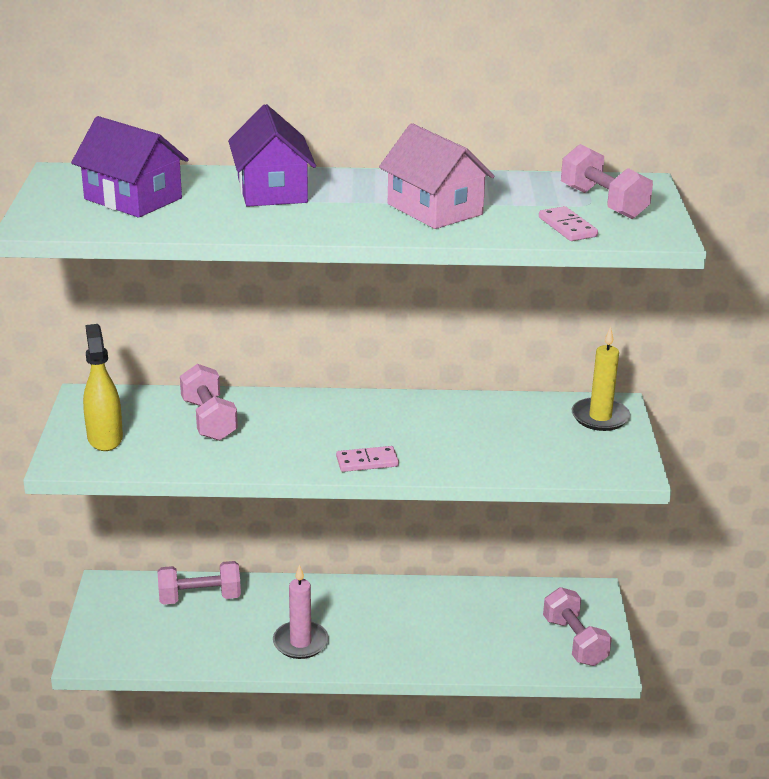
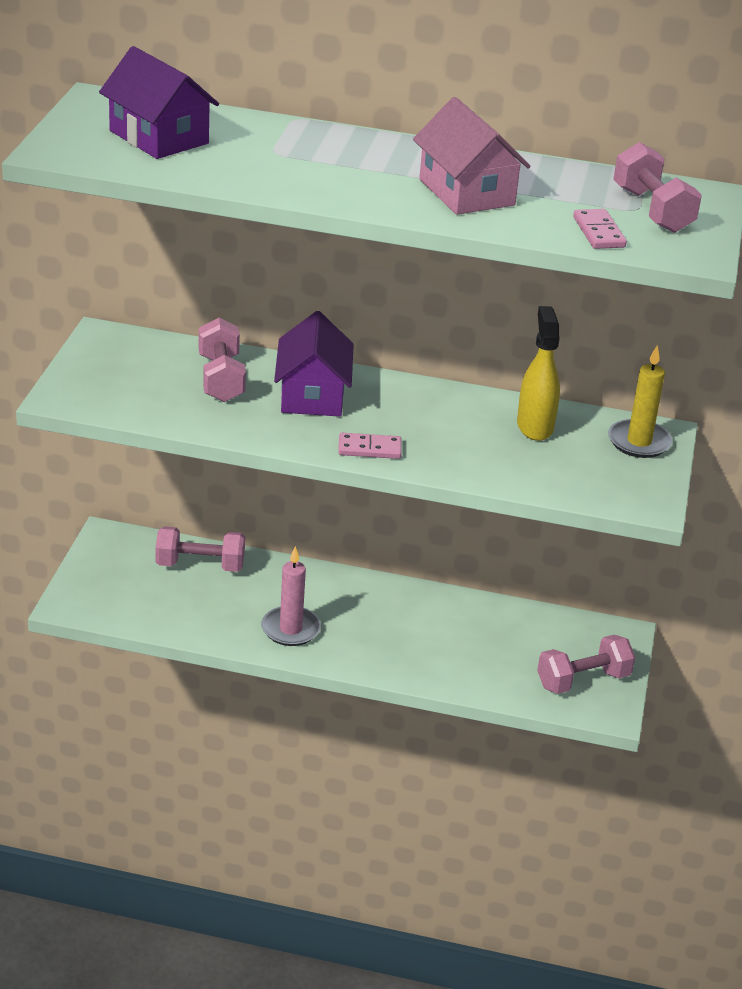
camera: 10 degrees right, 5 degrees up
yellow spray bottle [83,324,123,451] -> yellow spray bottle moved to [517,306,560,441]
purple house [228,104,316,207] -> purple house moved to [274,311,354,417]
pink dumbbell [543,587,612,666] -> pink dumbbell turned 75 degrees clockwise [537,635,635,694]

